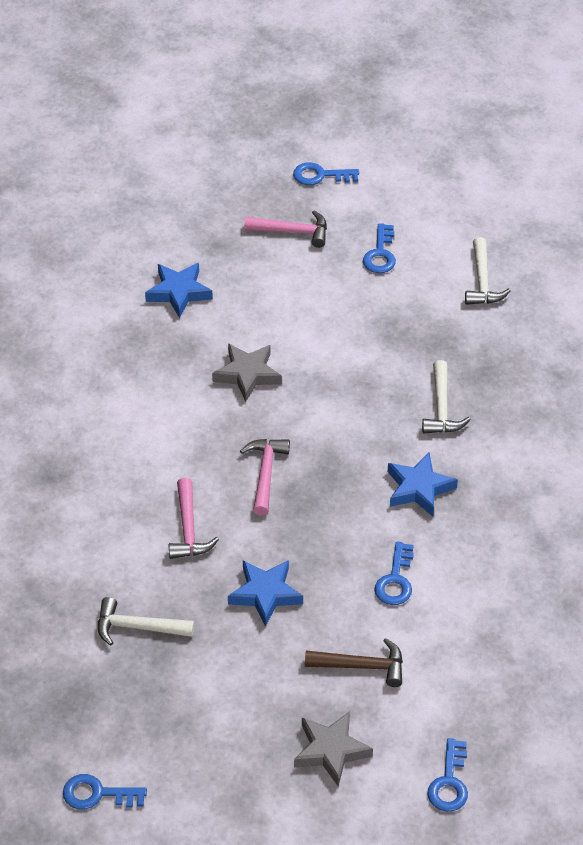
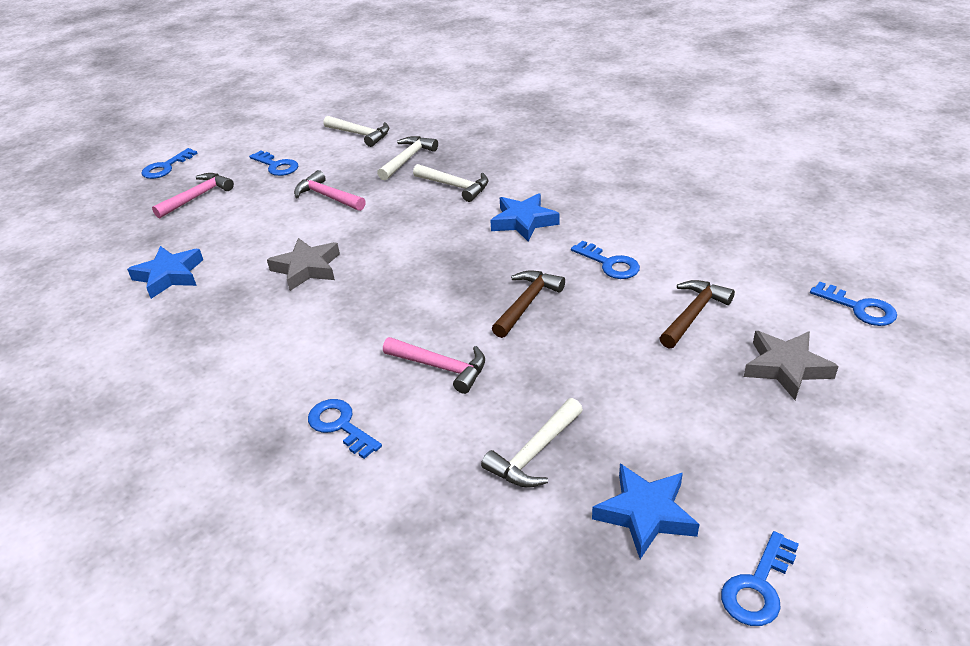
camera: 55 degrees left, 10 degrees down
blue star [228,560,303,627] -> blue star moved to [592,464,700,559]
pink hammer [240,439,290,516] -> pink hammer moved to [294,170,366,211]
none -> blue key [308,399,382,459]
none -> white hammer [377,136,438,180]
none -> brown hammer [492,270,565,338]

